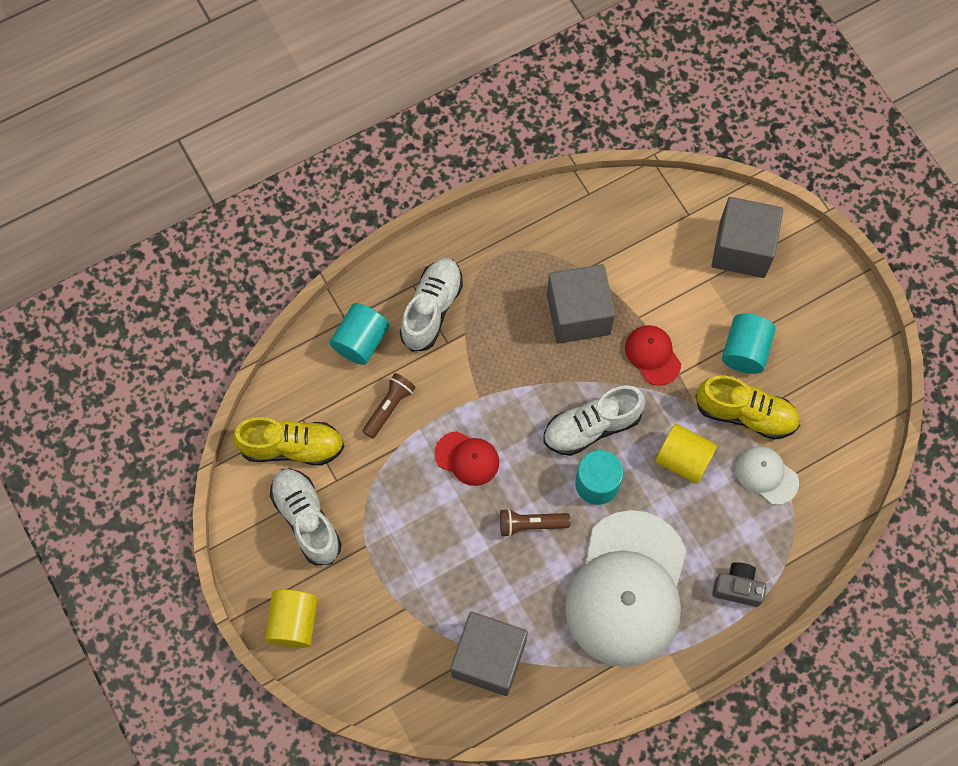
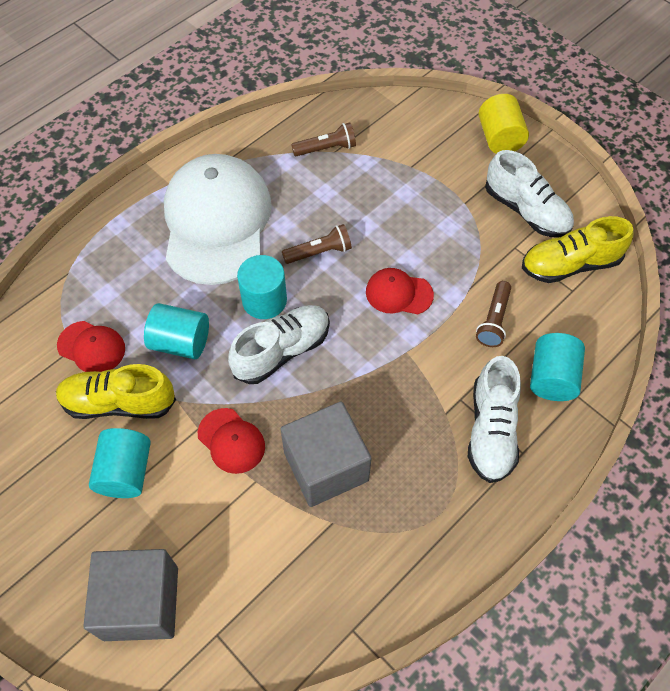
camera: 165 degrees right, 10 degrees down
grey cube [451,612,528,696] -> brown flashlight [291,123,356,156]
yellow cylinder [655,423,718,484] -> turquoise cylinder [144,303,209,359]
grey camera [712,562,766,607] -> none
white cap [736,446,799,505] -> red cap [57,321,125,372]

